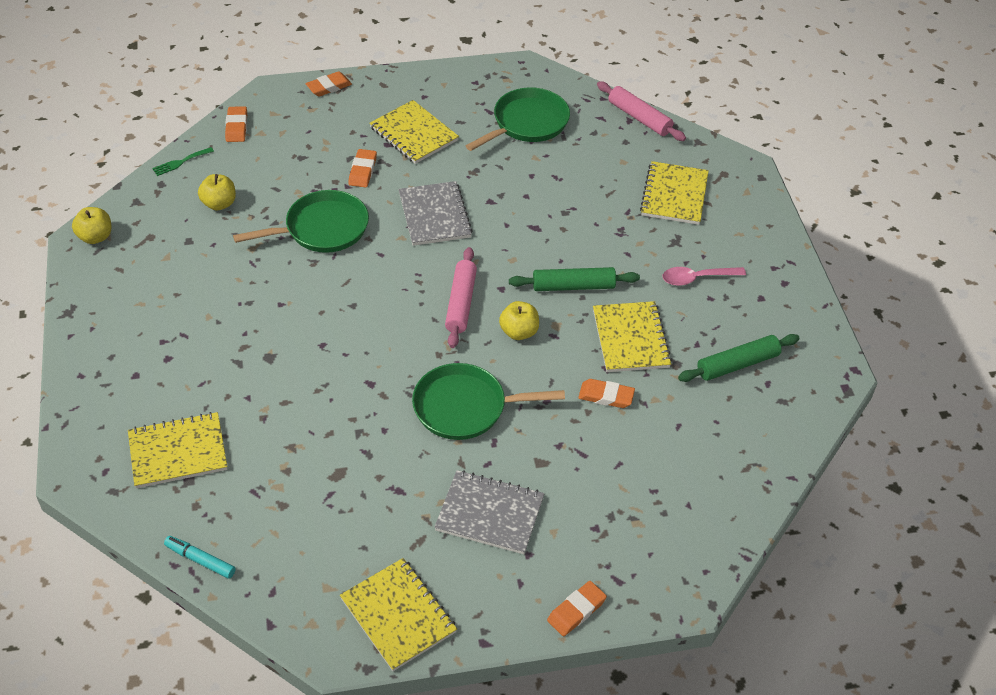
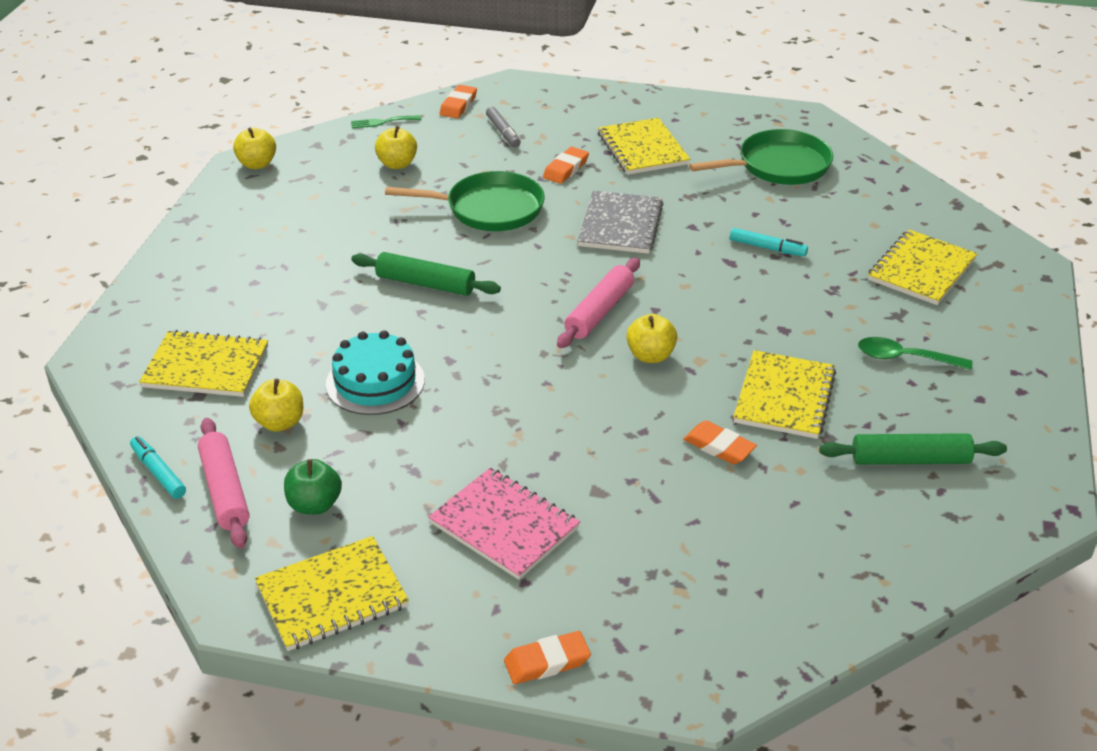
camera: 25 degrees right, 10 degrees down
orange eraser [306,71,352,97] -> none
yellow notebook [340,558,457,671] -> yellow notebook turned 75 degrees clockwise [255,536,409,651]
green pan [412,363,565,440] -> none
grey notebook [434,470,545,554] -> pink notebook [428,468,580,580]
green rolling pin [509,267,640,291] -> green rolling pin moved to [351,252,501,296]
pink rolling pin [597,81,686,141] -> pink rolling pin moved to [198,418,249,548]
pink spoon [662,267,746,286] -> green spoon [858,337,972,370]
none -> yellow apple [249,379,303,432]
none -> green apple [284,459,342,515]
none -> turquoise cake [326,331,425,415]
none -> grey marker [486,107,521,147]
none -> turquoise marker [730,228,808,257]

